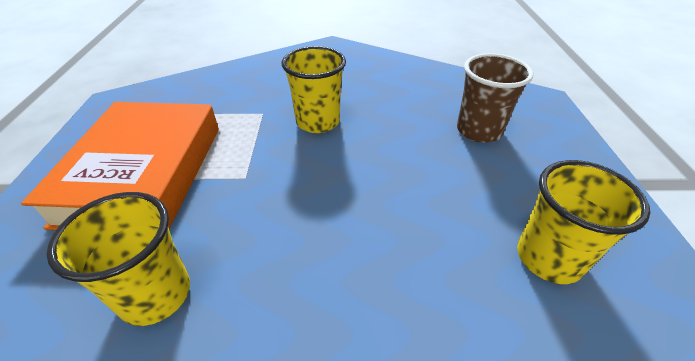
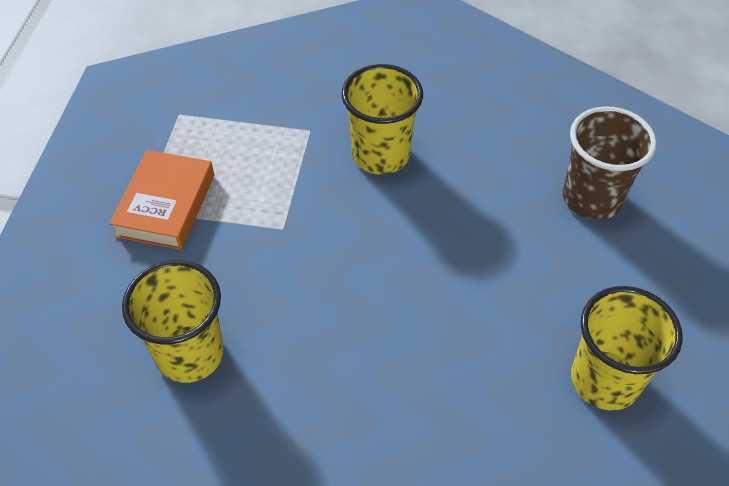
camera: 10 degrees right, 10 degrees up
orange book [21,102,219,230] -> orange book [109,150,214,250], size x0.55

